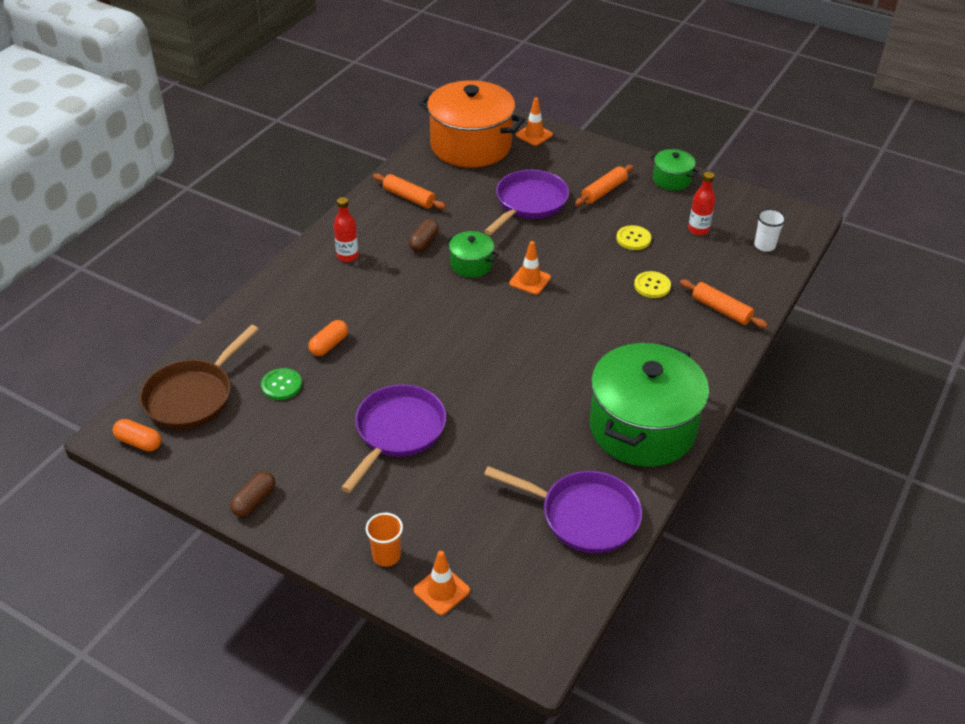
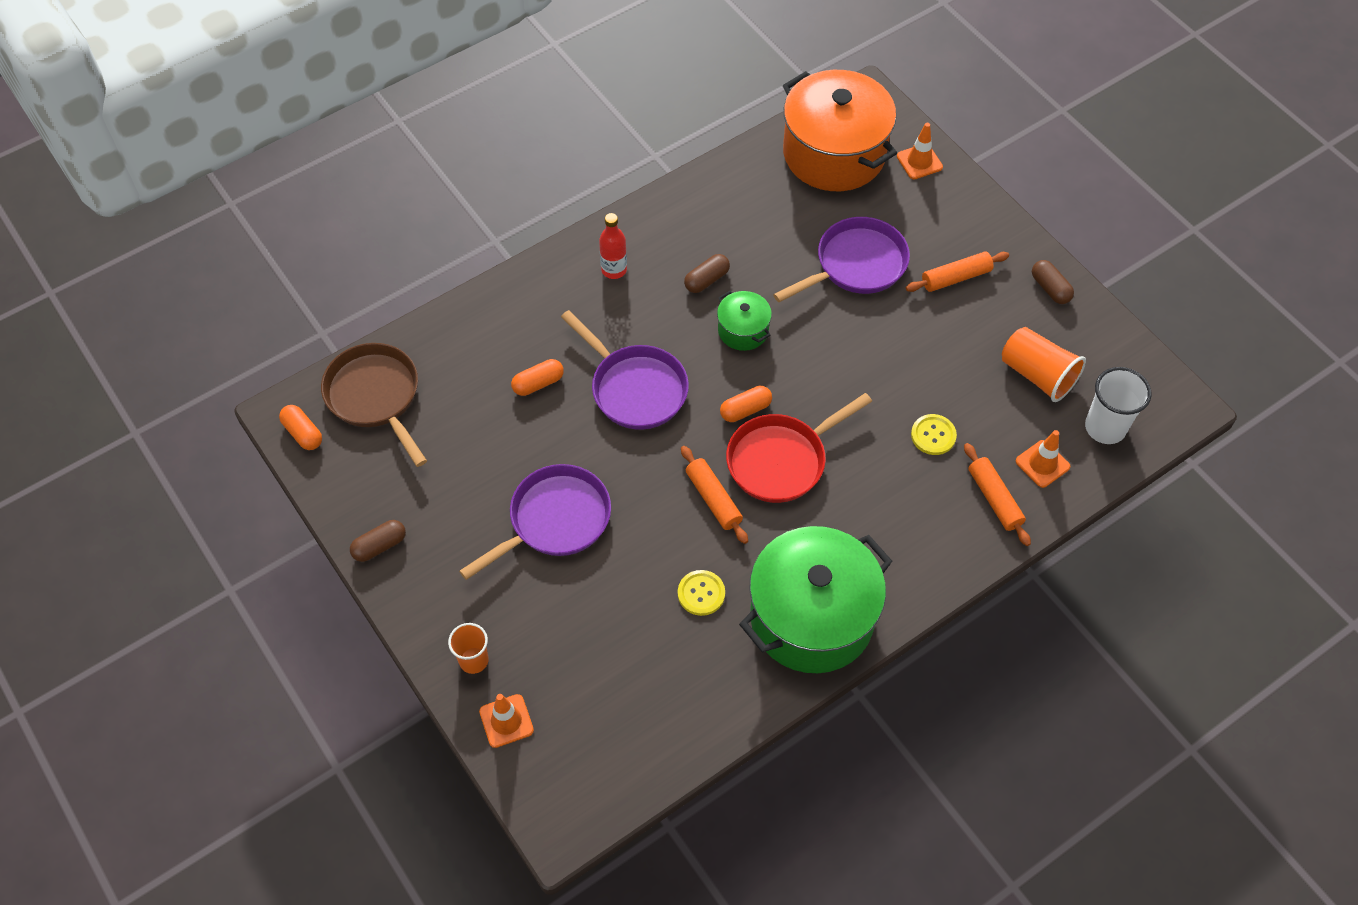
camera: 25 degrees right, 15 degrees up
brown pan [140,325,259,429] -> brown pan turned 90 degrees clockwise [321,343,427,467]
green button [261,368,302,400] -> none
orange rolling pin [373,173,446,209] -> orange rolling pin moved to [681,446,748,544]
purple pan [484,466,642,554] -> purple pan moved to [561,310,689,430]
orange traffic cone [509,241,551,295] -> orange traffic cone moved to [1016,430,1070,488]
yellow button [616,225,651,250] -> yellow button moved to [678,570,725,616]
green pot [650,149,699,191] -> brown capsule [1032,260,1074,304]
red bottle [688,172,715,235] -> orange cup [1002,327,1086,402]
white cup [754,209,786,252] -> white cup [1085,367,1152,444], size x1.53
none -> orange capsule [720,386,772,422]
none -> red pan [726,393,872,503]

